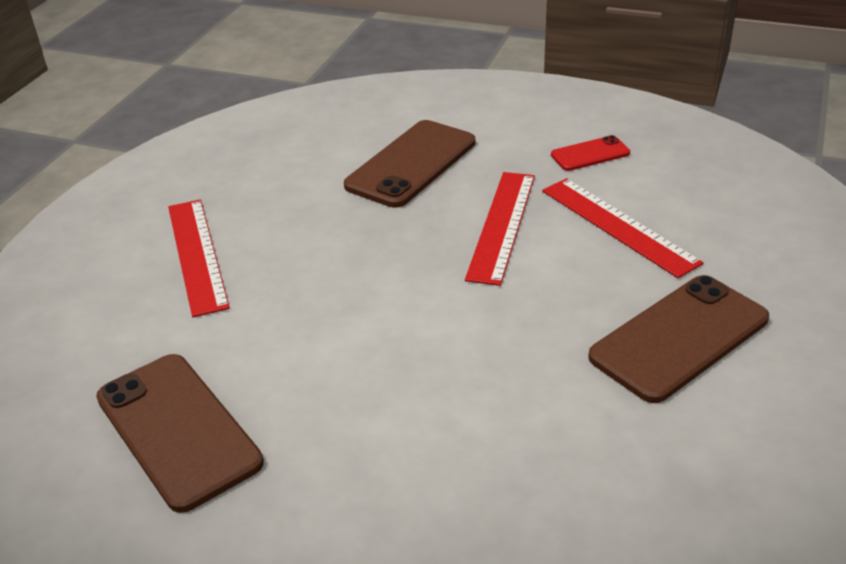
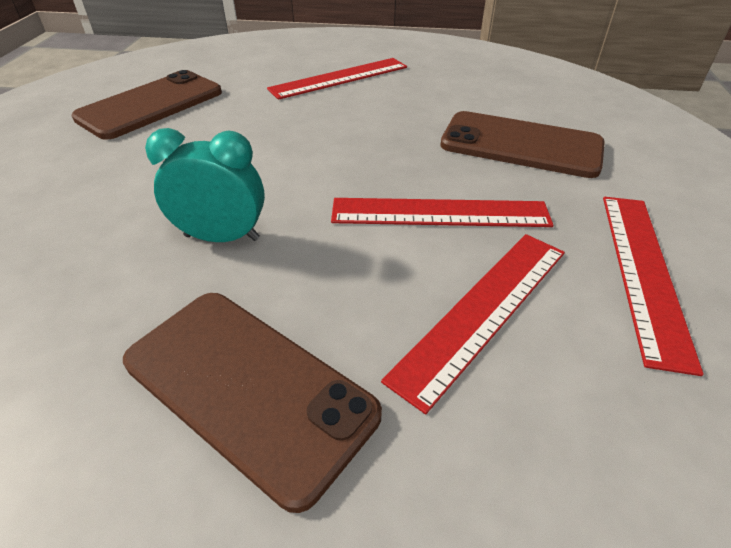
camera: 75 degrees right, 5 degrees up
red phone [551,135,630,171] -> red ruler [603,197,704,376]
none -> turquoise clock [145,128,265,242]

